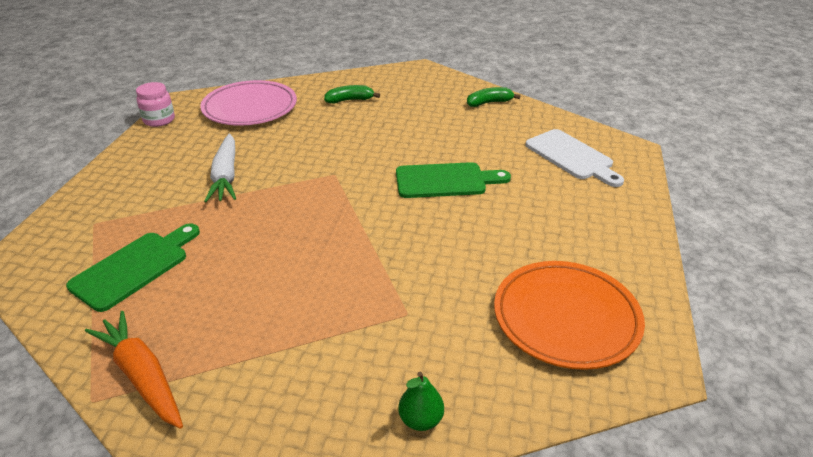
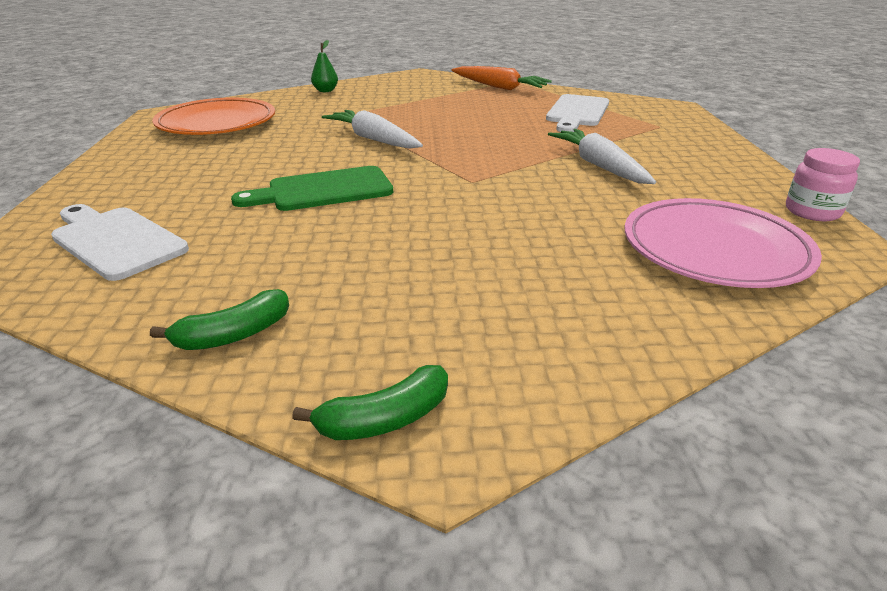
camera: 165 degrees right, 5 degrees down
green cutting board [66,224,200,312] -> white cutting board [546,94,609,132]
green banana [324,85,380,103] -> green banana moved to [292,365,448,440]
none -> white carrot [322,110,423,149]

